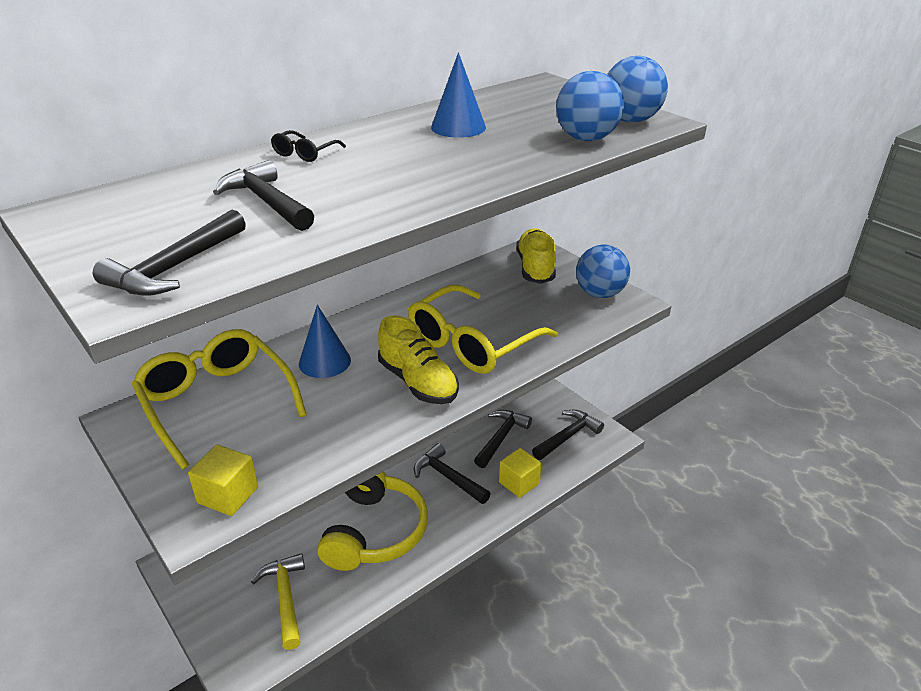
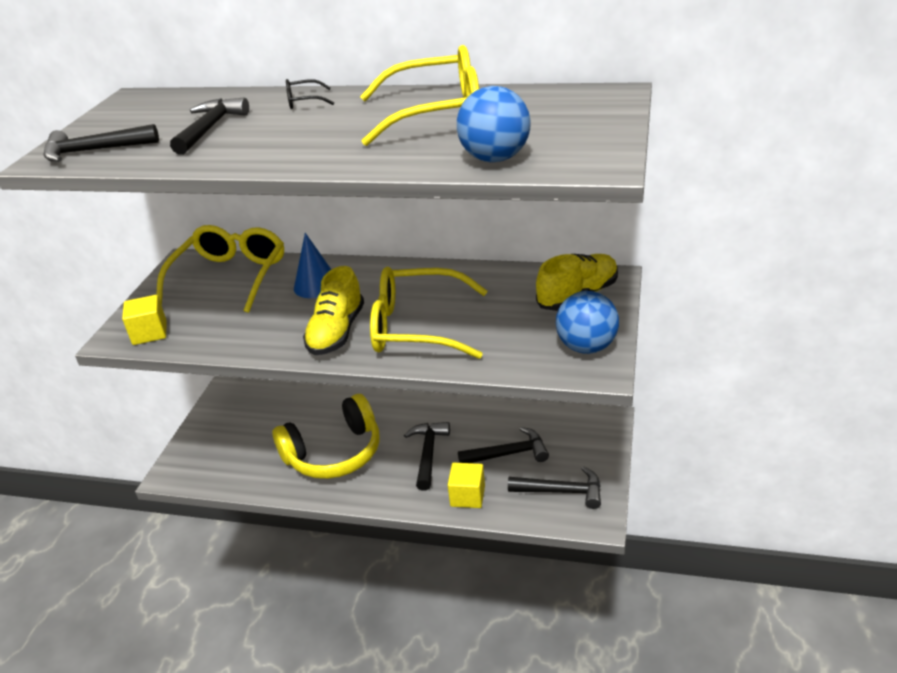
camera: 55 degrees right, 0 degrees up
yellow hammer [251,553,305,650] -> none
blue cone [431,52,486,138] -> yellow glasses [360,45,479,146]
blue ball [607,56,668,123] -> none

